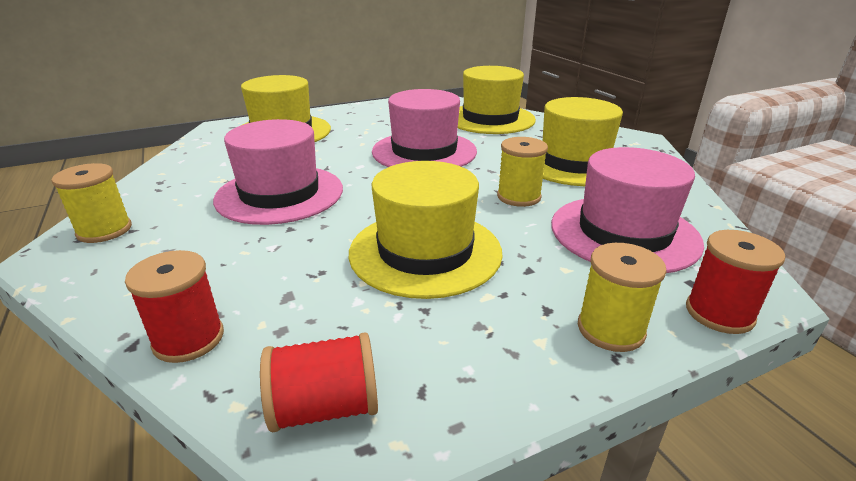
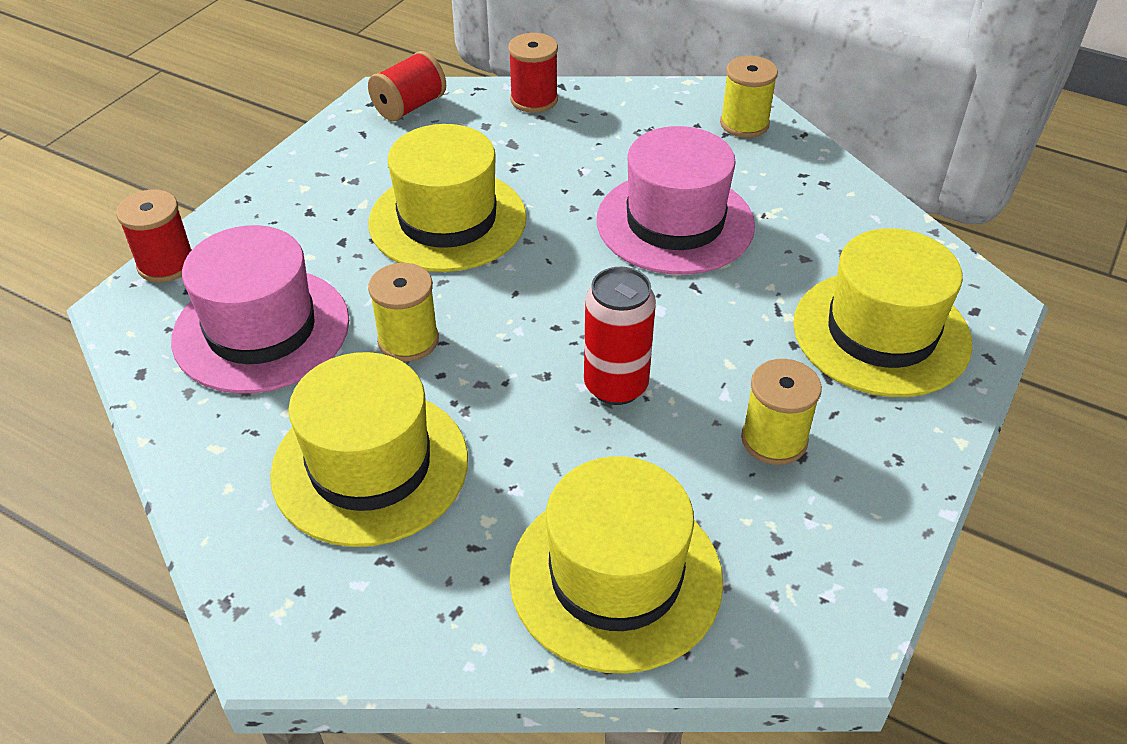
camera: 145 degrees right, 15 degrees up
pink hat [372,89,477,167] -> red can [584,267,656,405]
yellow spool [578,243,667,352] -> yellow spool moved to [741,359,822,465]

